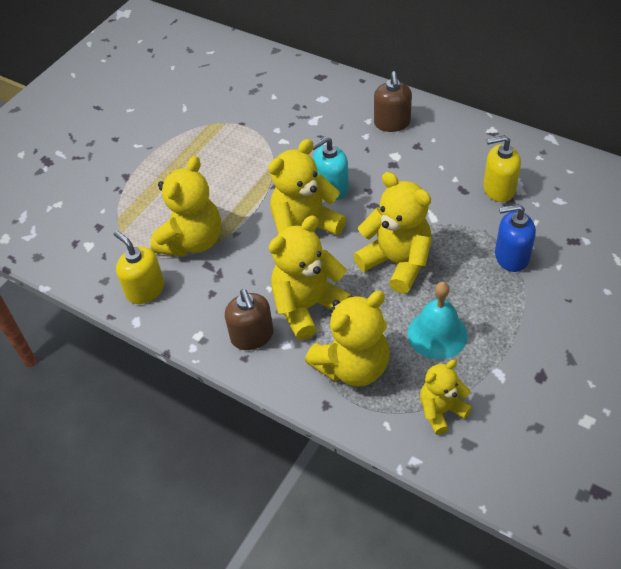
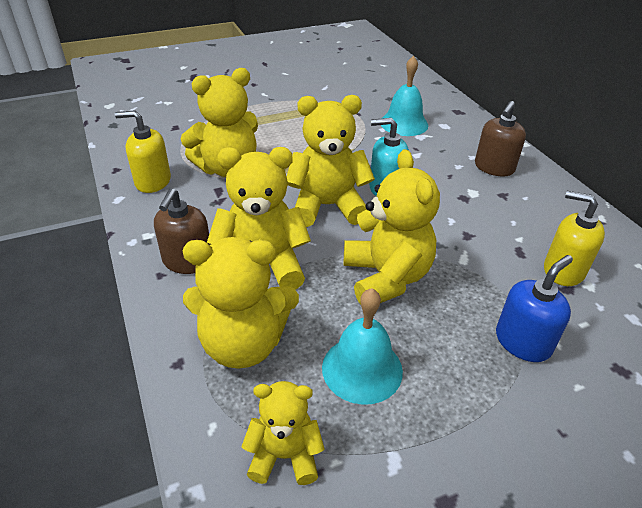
camera: 30 degrees right, 10 degrees down
yellow soap dispenser [114,231,164,304] -> yellow soap dispenser turned 75 degrees counterclockwise [115,110,171,193]
blue soap dispenser [495,204,536,272] -> blue soap dispenser turned 105 degrees clockwise [496,255,573,362]
none -> turquoise bell [381,56,428,136]

